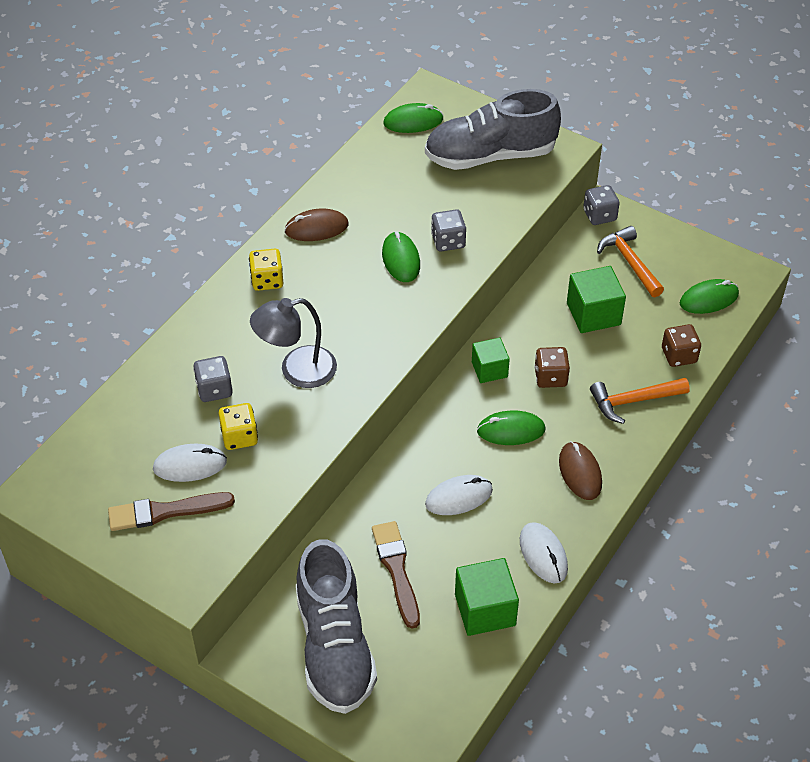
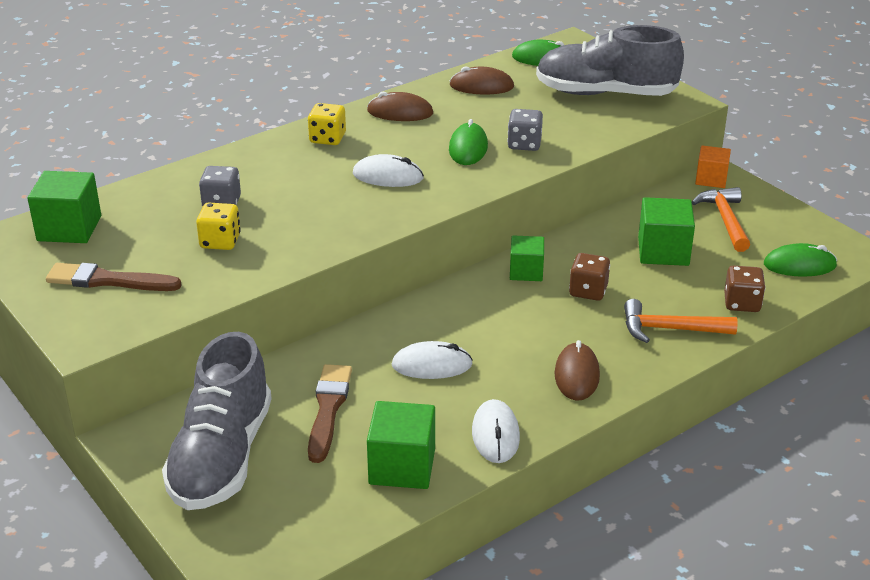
camera: 20 degrees right, 15 degrees down
white mouse [153,444,227,482] -> white mouse moved to [353,154,424,187]
grey lamp [250,298,337,388] -> none
green mouse [477,410,545,445] -> none
grey dice [583,185,620,225] -> orange cube [695,145,731,188]
none -> green cube [28,171,101,243]
none -> brown mouse [450,66,514,94]

